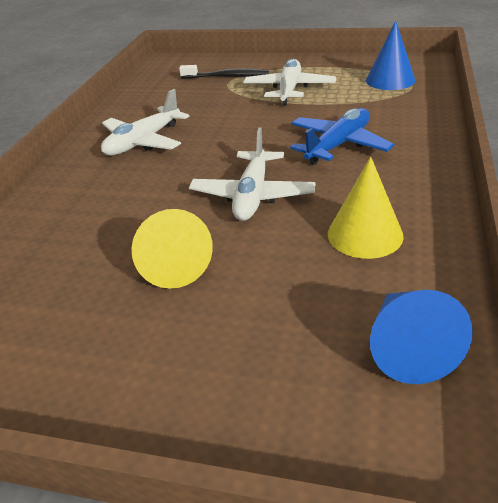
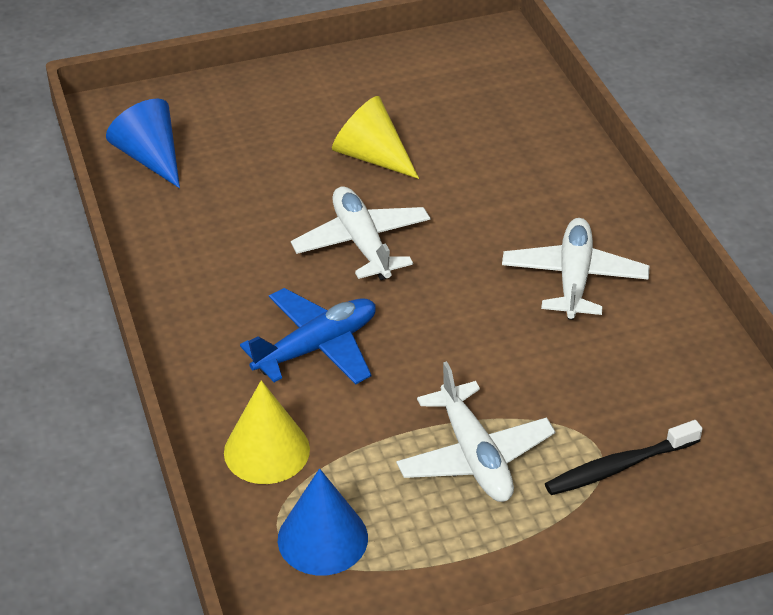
camera: 145 degrees right, 5 degrees up
blue plane [290,108,394,165] -> blue plane turned 135 degrees counterclockwise [240,288,376,385]
yellow cone [328,156,404,259] -> yellow cone moved to [224,380,310,484]

